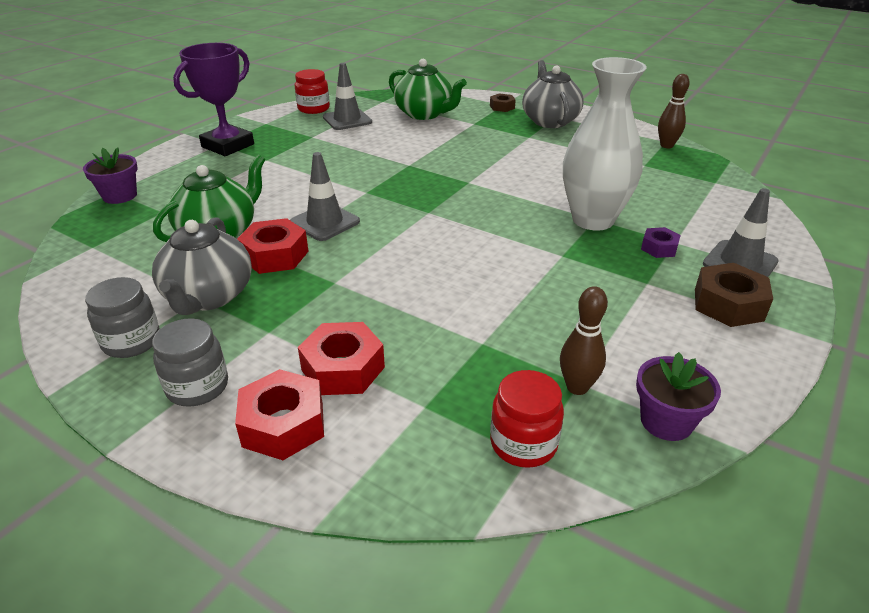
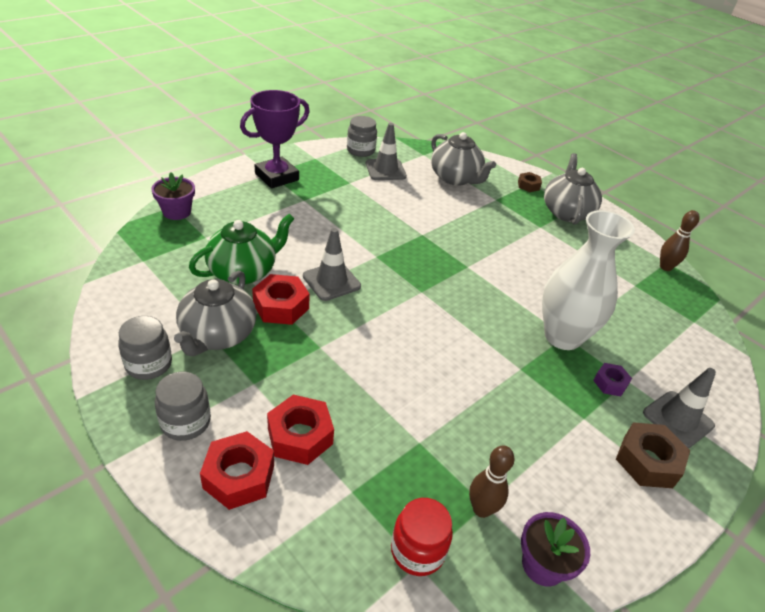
camera: 10 degrees right, 5 degrees up
red jar [295,69,330,114] -> grey jar [347,116,377,157]
green teapot [389,59,467,120] -> grey teapot [431,132,496,186]

